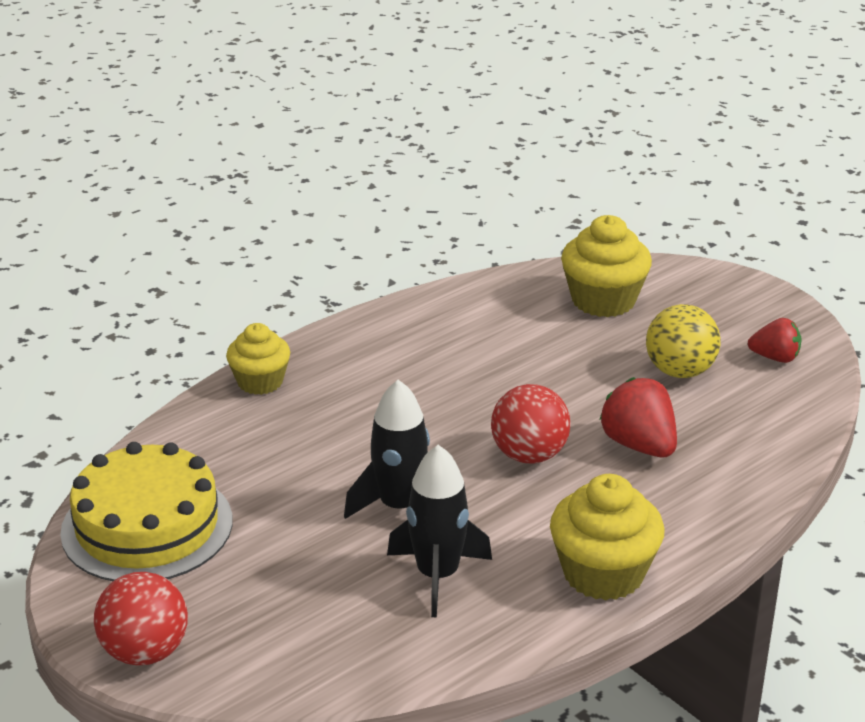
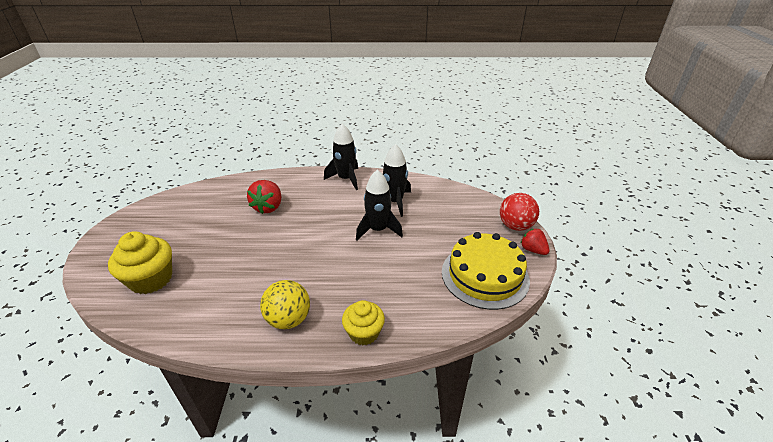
camera: 140 degrees left, 5 degrees up
red ball [491,384,571,464] -> none
yellow cupcake [550,474,665,600] -> black rocket [324,124,358,190]
yellow ball [646,304,720,378] -> yellow ball moved to [260,280,310,329]
red strawberry [748,318,802,363] -> red strawberry moved to [521,229,550,255]

